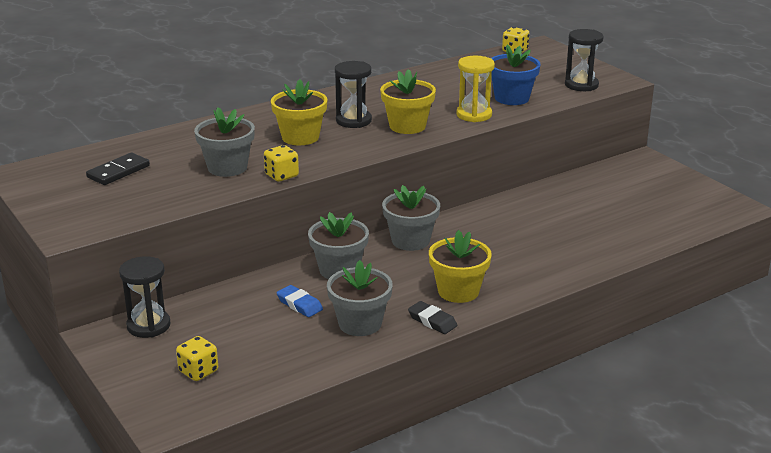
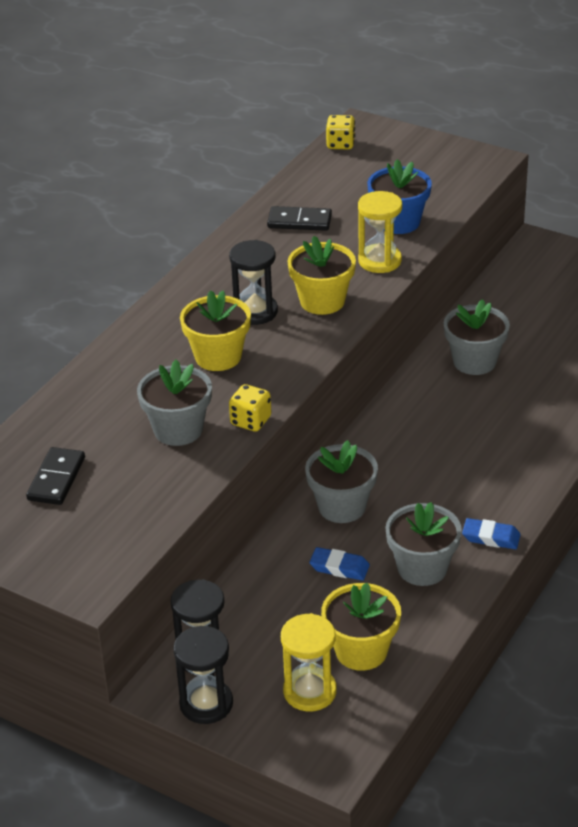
camera: 25 degrees left, 10 degrees up
yellow dice [176,336,218,381] -> yellow hourglass [281,613,337,711]
grey flower pot [382,185,440,251] -> grey flower pot moved to [444,299,510,375]
black eraser [408,301,458,334] -> blue eraser [462,518,521,549]
yellow flower pot [429,230,492,303] -> yellow flower pot moved to [321,583,401,671]
black hourglass [565,29,604,91] -> black hourglass moved to [173,626,233,724]
none -> black domino [267,206,332,231]

